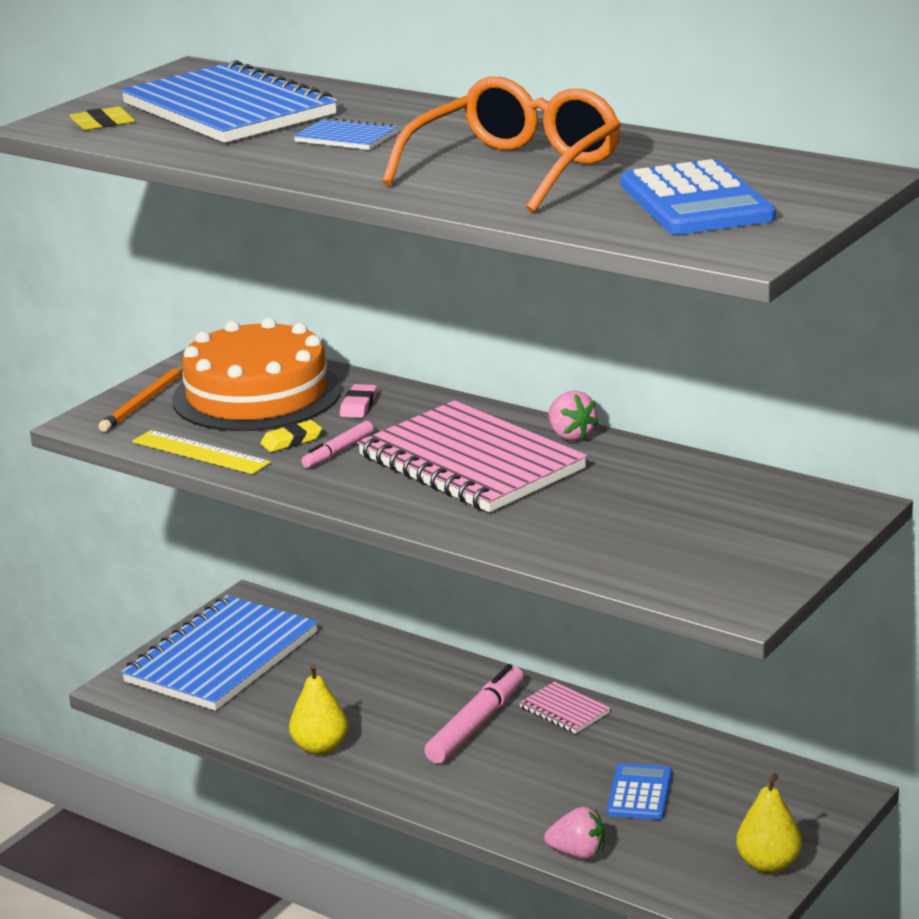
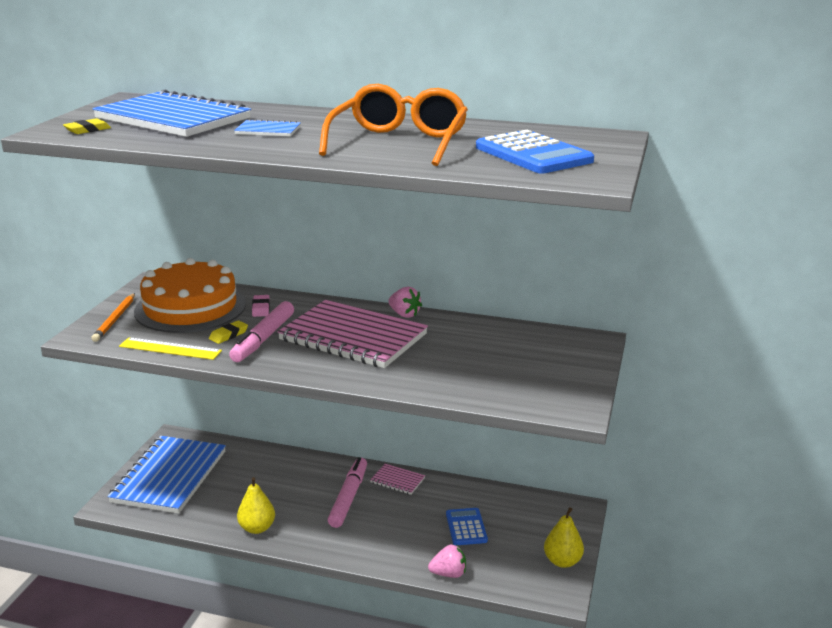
camera: 20 degrees left, 0 degrees up
pink marker [301,421,374,468] -> pink marker [229,301,294,362], size x1.78

